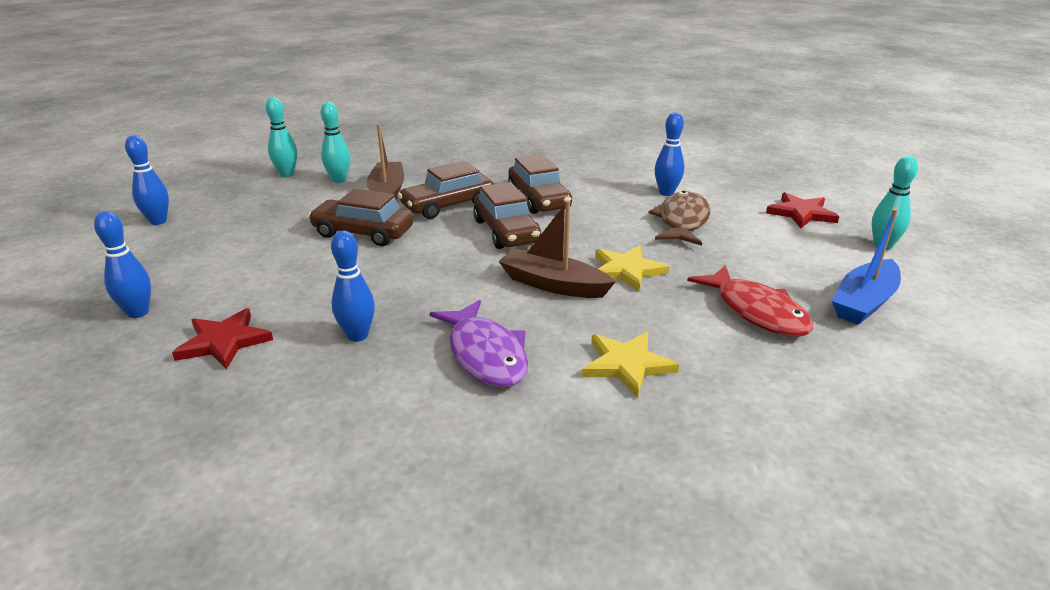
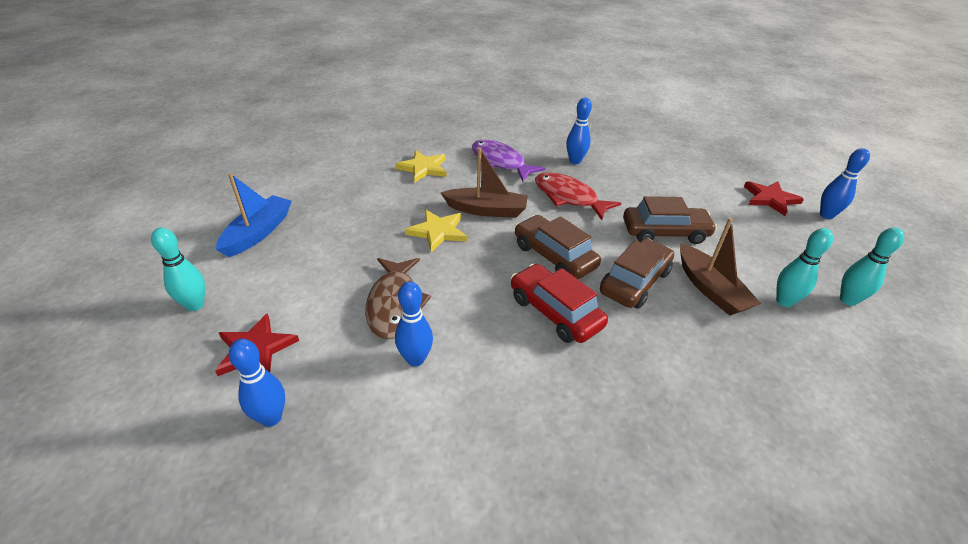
camera: 160 degrees right, 10 degrees up
blue bowling pin [94,211,151,318] -> blue bowling pin moved to [229,339,285,427]
red star [172,308,273,370] -> red star moved to [744,181,804,216]
brown car [508,154,572,214] -> red car [511,264,608,343]
red fish [687,265,813,337] -> red fish moved to [535,172,621,220]

